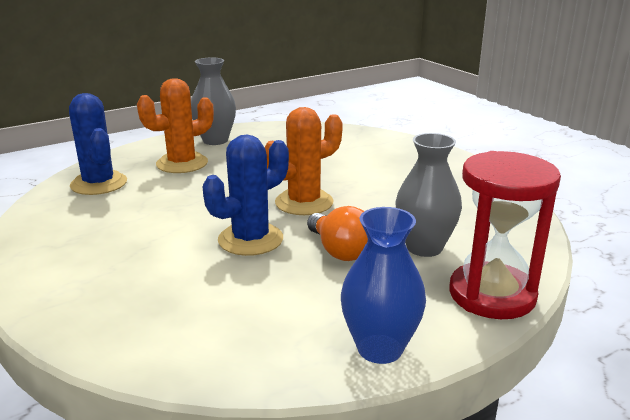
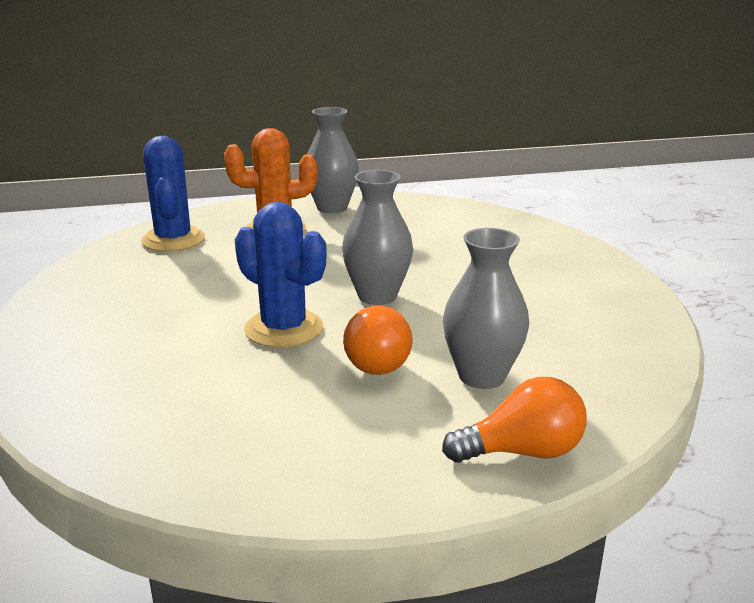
camera: 20 degrees right, 0 degrees up
blue cactus [203,134,289,256] -> blue cactus turned 60 degrees clockwise [235,202,327,348]
orange cactus [265,107,343,215] -> grey vase [342,170,413,305]
blue vase [341,207,426,364] -> none
red hourglass [449,151,561,319] -> orange light bulb [442,377,587,463]

